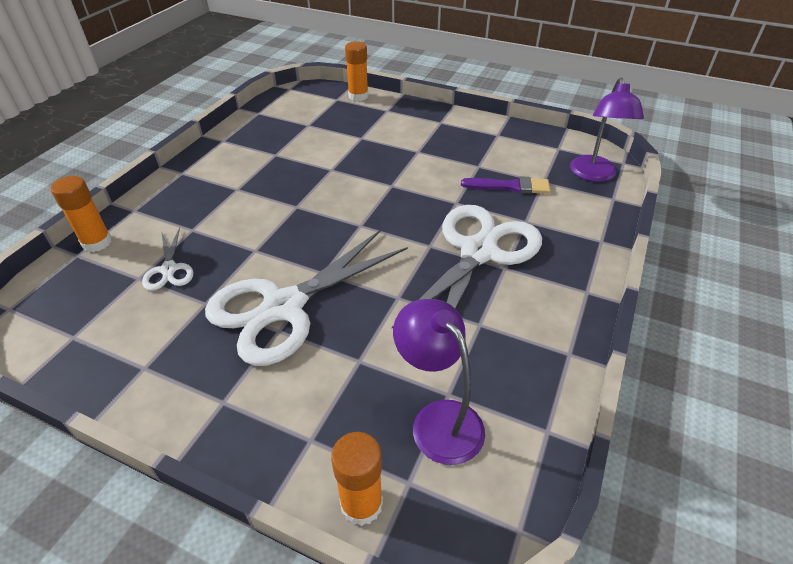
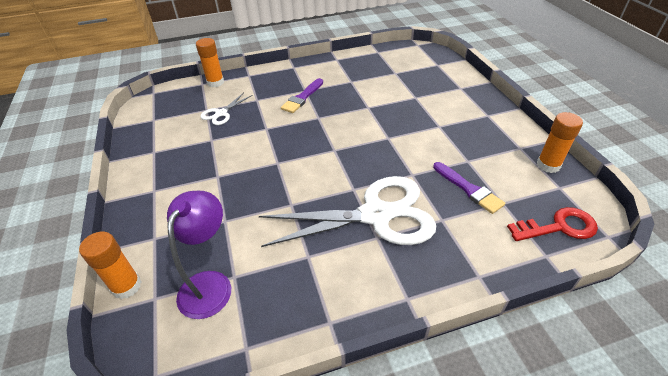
camera: 50 degrees right, 0 degrees up
white scissors [205,230,408,366] -> none
orange glue stick [345,41,368,101] -> orange glue stick moved to [537,112,583,173]
purple lamp [570,77,644,182] -> red key [507,207,598,241]
none -> purple brush [281,78,323,113]

